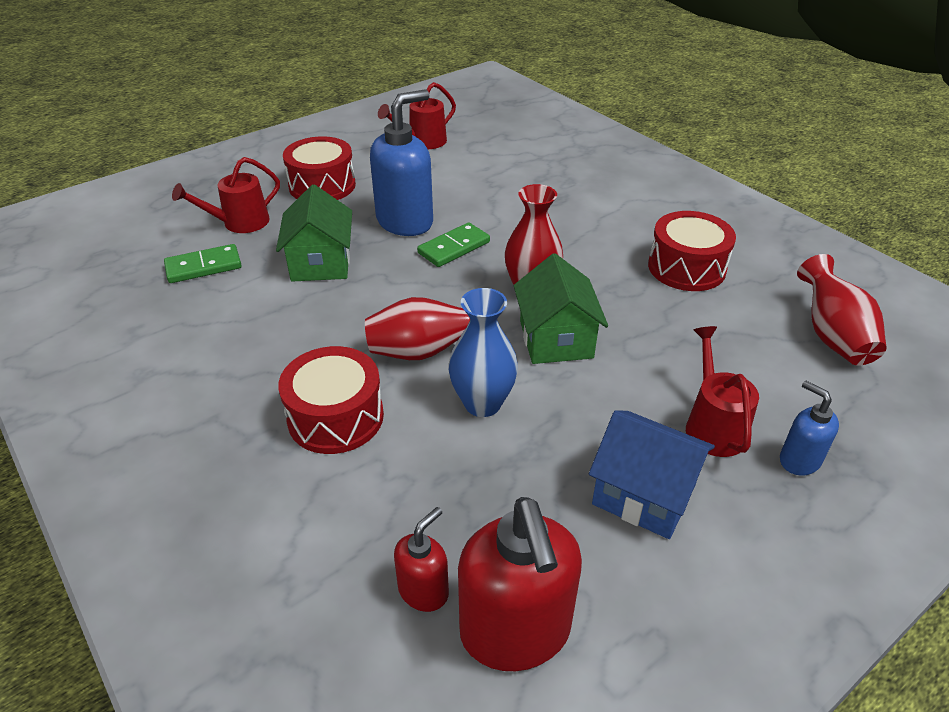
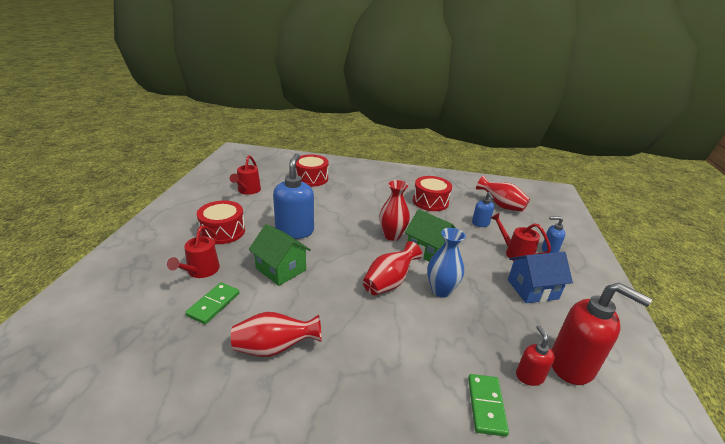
camera: 45 degrees left, 10 degrees down
red drum [278,346,384,454] -> red drum moved to [296,154,329,187]
green domino [417,222,490,267] -> green domino moved to [468,374,509,437]
none -> red vase [231,312,322,357]
none -> blue soap dispenser [472,192,494,227]

